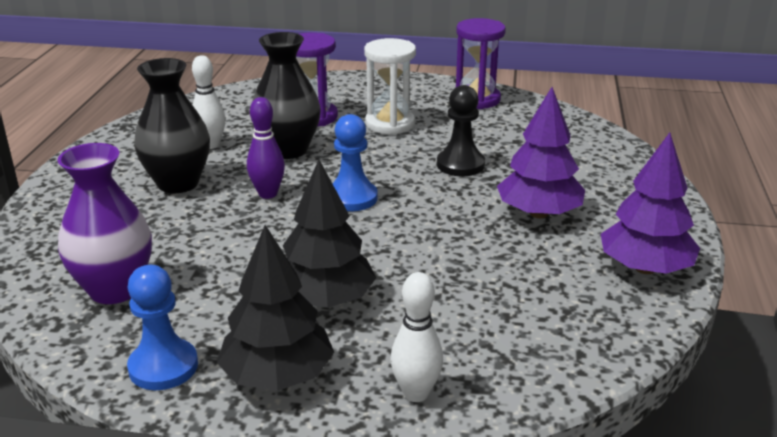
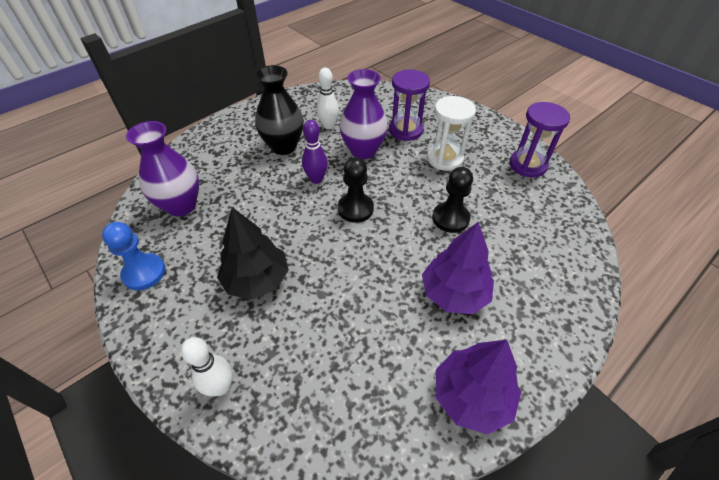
camera: 40 degrees right, 20 degrees up
black tree [217,225,334,391] -> none
black vase [252,32,321,159] -> purple vase [339,69,388,159]
blue pawn [333,114,378,211] -> black pawn [338,157,374,223]

